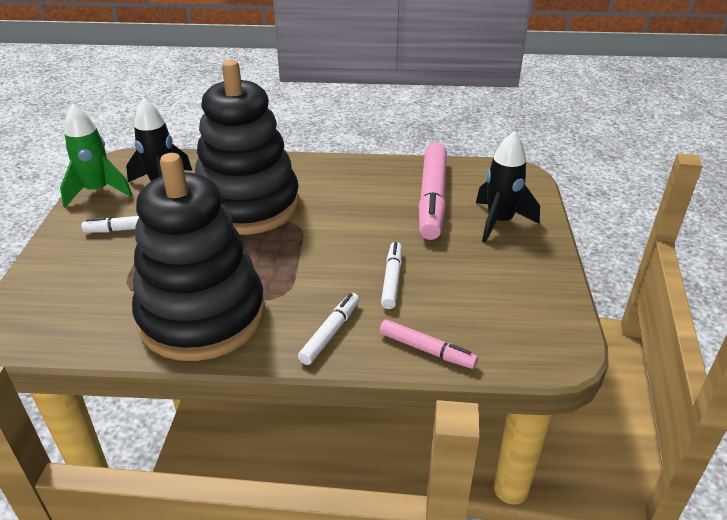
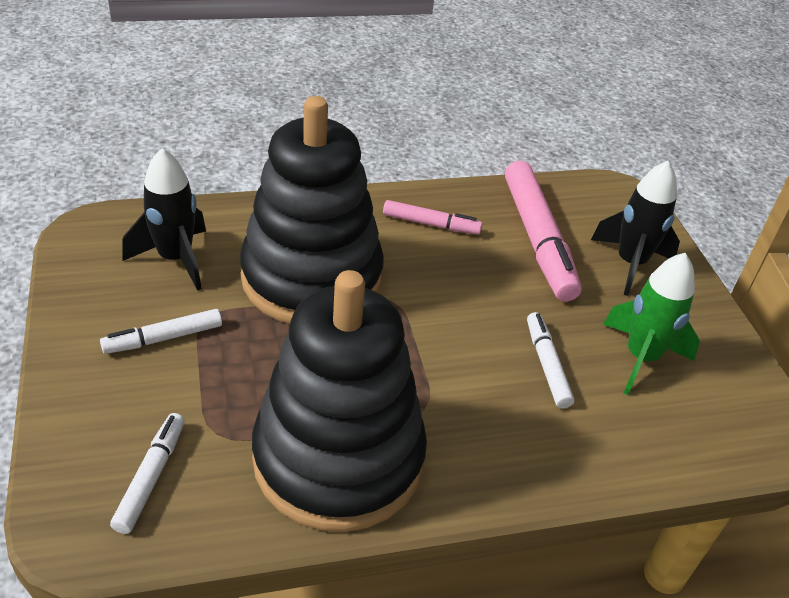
camera: 20 degrees left, 5 degrees up
green rocket [60,104,133,207] -> green rocket moved to [603,253,700,395]
white marker [298,293,359,365] -> white marker moved to [110,413,185,534]
pink marker [380,319,478,369] -> pink marker moved to [383,200,482,235]

